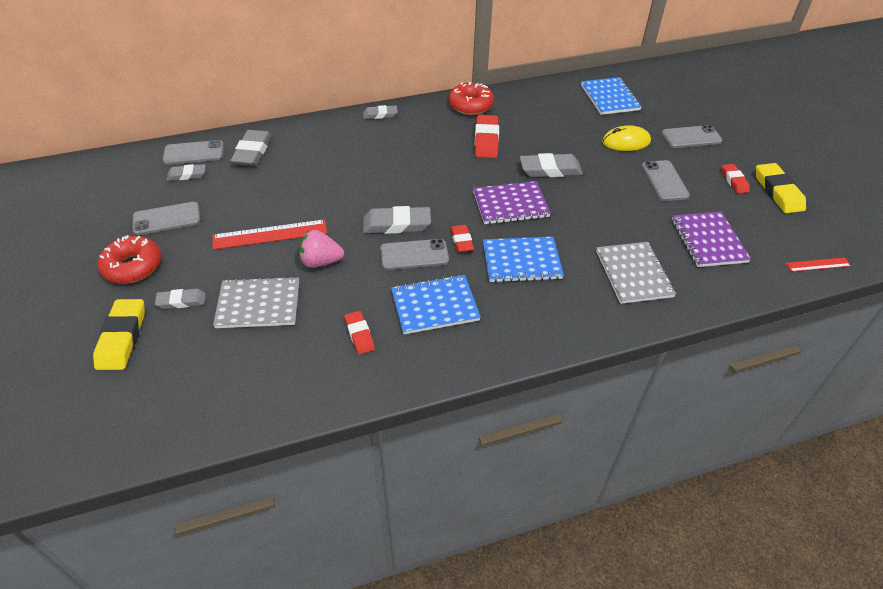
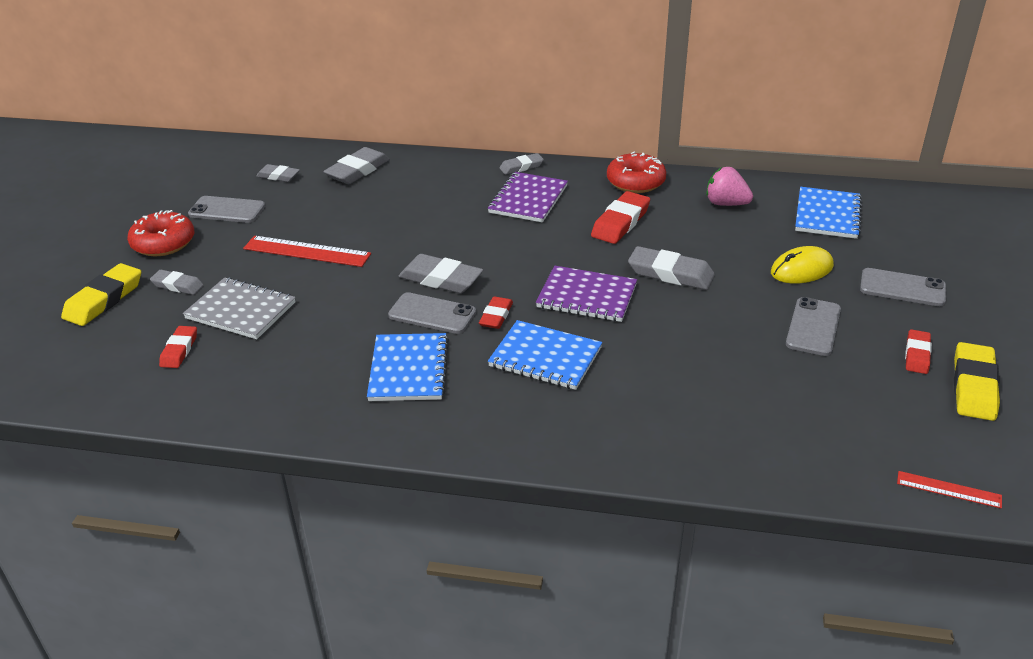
camera: 30 degrees right, 10 degrees down
grey phone [163,140,224,165] -> none
pink strawberry [299,230,344,268] -> pink strawberry moved to [706,167,753,206]
red eraser [344,311,375,355] -> red eraser moved to [159,326,197,368]
grey eraser [363,105,398,119] -> grey eraser turned 45 degrees counterclockwise [500,153,544,175]
blue notebook [391,274,481,334] -> blue notebook turned 75 degrees clockwise [367,333,449,401]
grey notebook [596,242,676,304] -> none
yellow mouse [602,125,651,151] -> yellow mouse turned 45 degrees counterclockwise [771,246,834,284]
purple notebook [672,212,751,267] -> purple notebook moved to [488,172,568,222]

